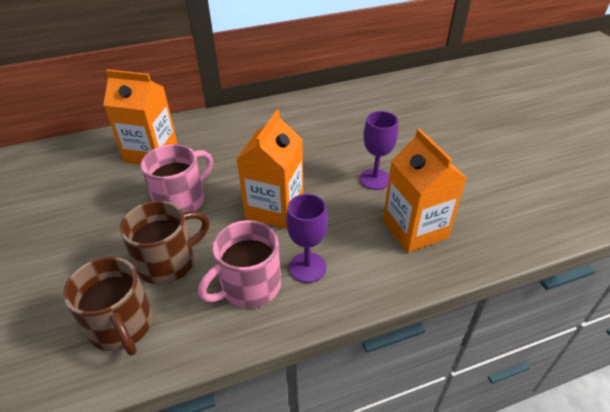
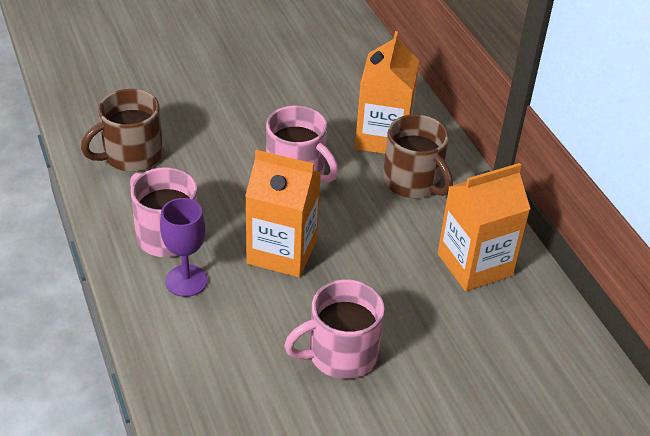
camera: 85 degrees right, 0 degrees up
brown mug [120,201,210,285] -> brown mug moved to [383,114,453,198]
purple goblet [360,111,398,190] -> pink mug [284,280,384,379]
orange carton [383,128,467,253] -> orange carton moved to [438,163,530,291]

